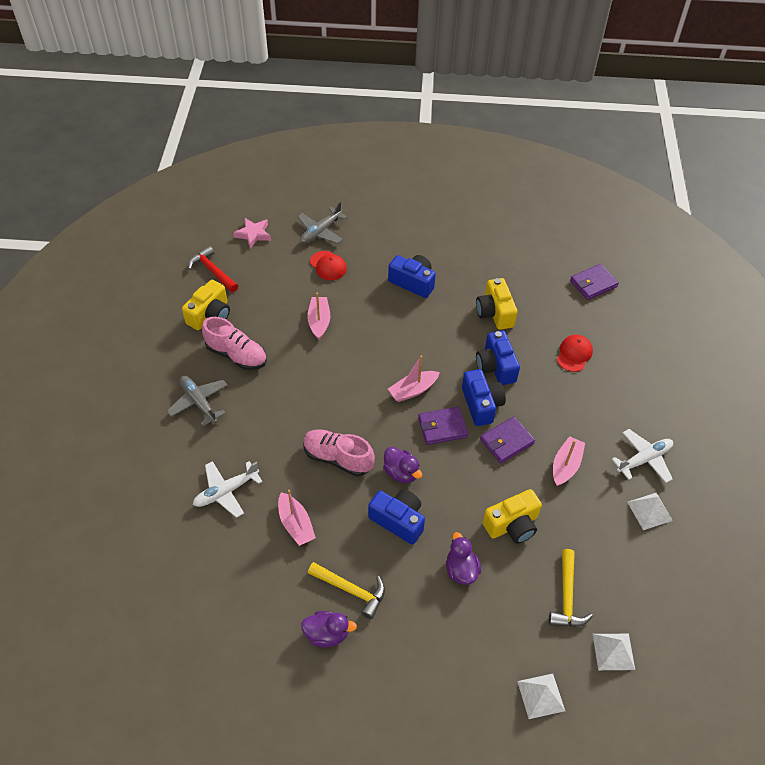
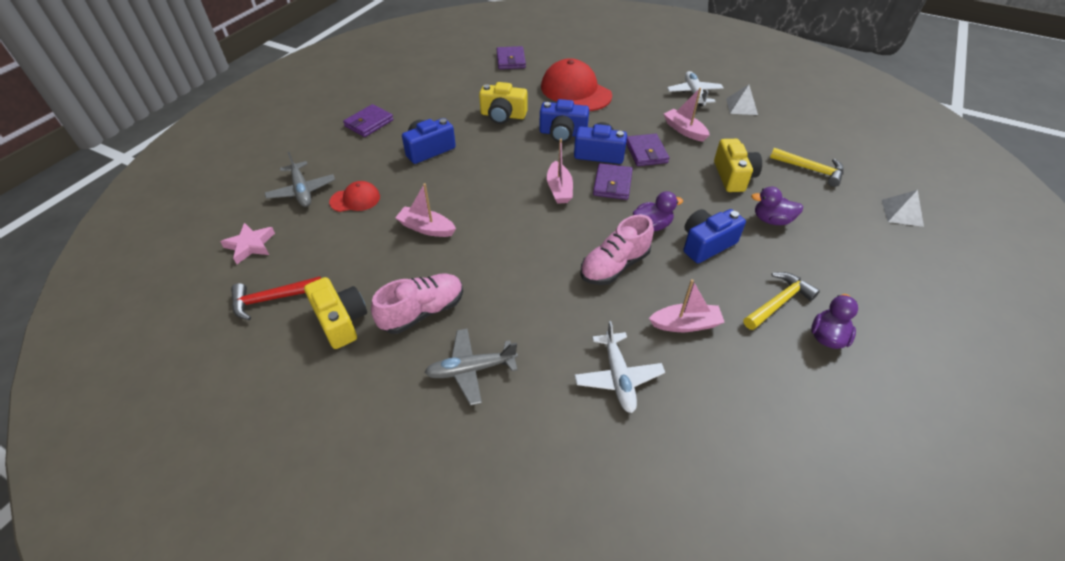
camera: 65 degrees left, 5 degrees down
red cap [557,335,593,372] -> red cap [541,58,612,111], size x1.93
white pyramid [593,634,635,670] -> none
none -> purple wallet [343,104,394,137]

